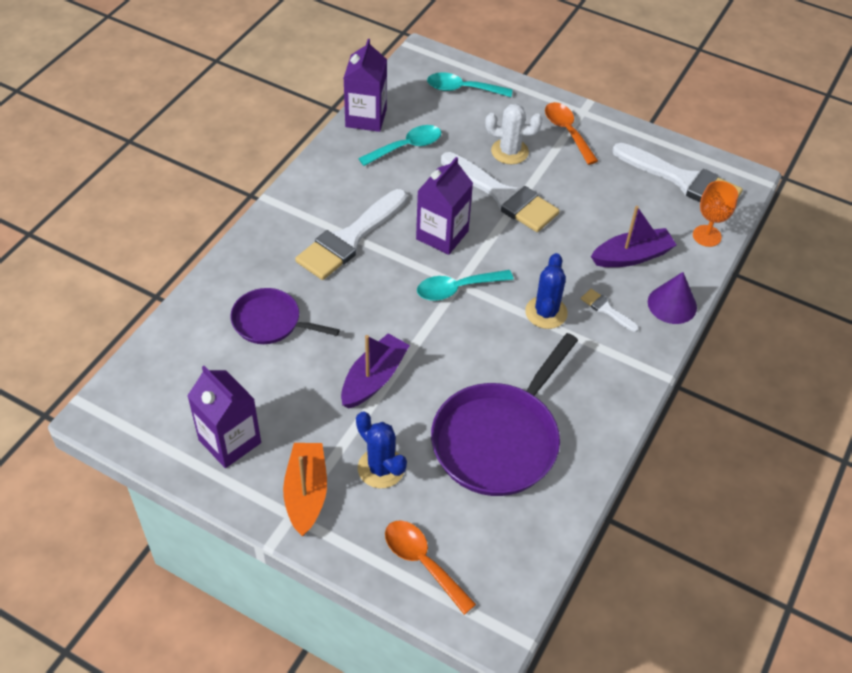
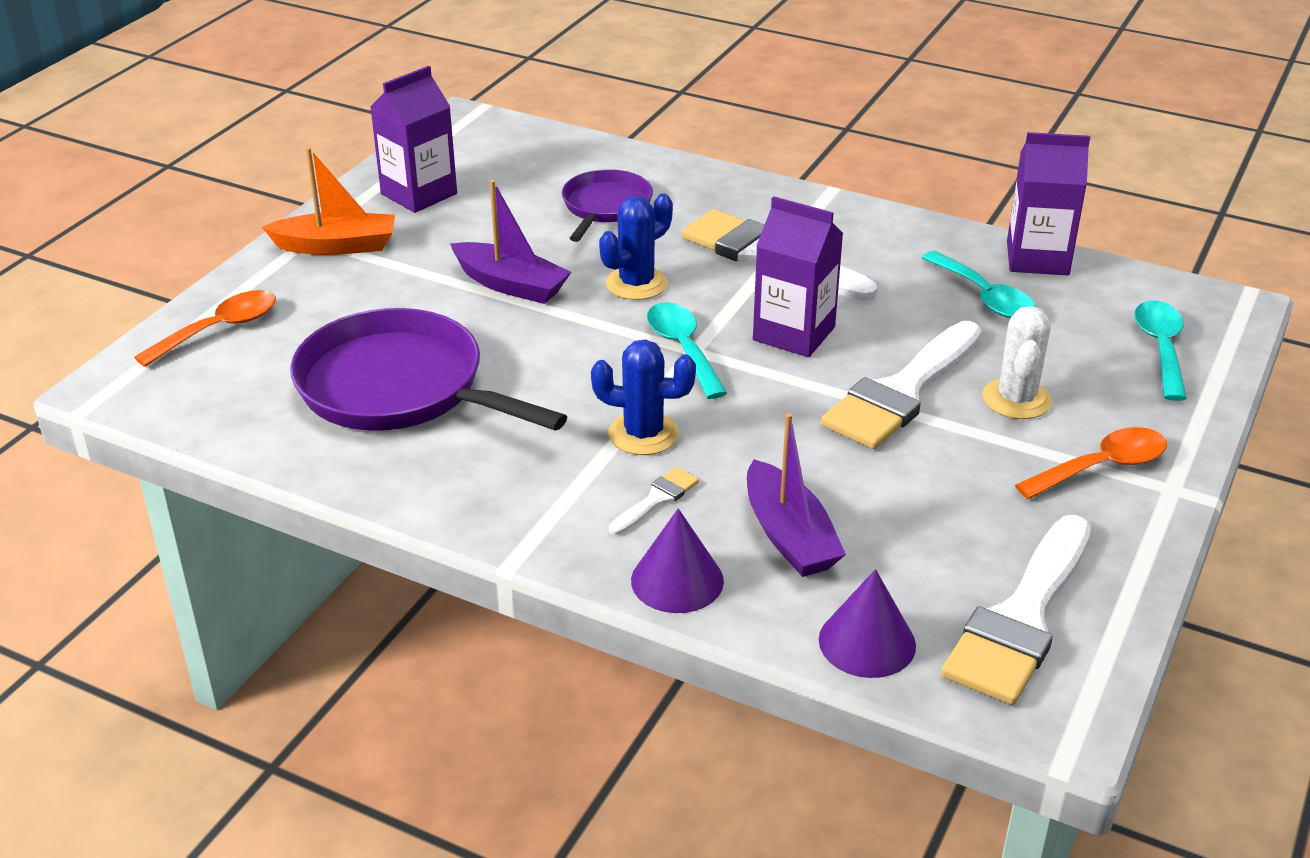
camera: 90 degrees right, 15 degrees down
blue cactus [356,412,407,488] -> blue cactus moved to [599,193,673,300]
orange goblet [693,181,738,247] -> purple cone [819,569,916,678]

